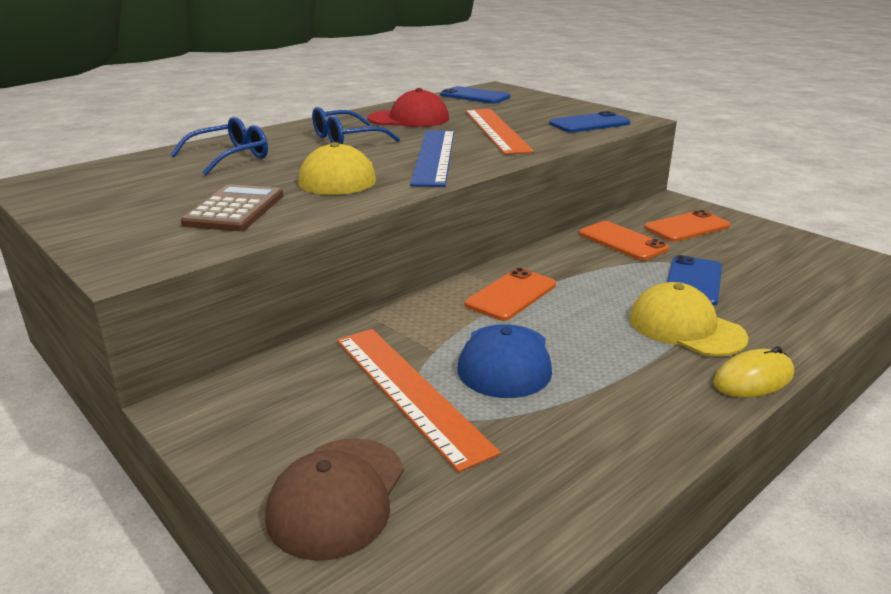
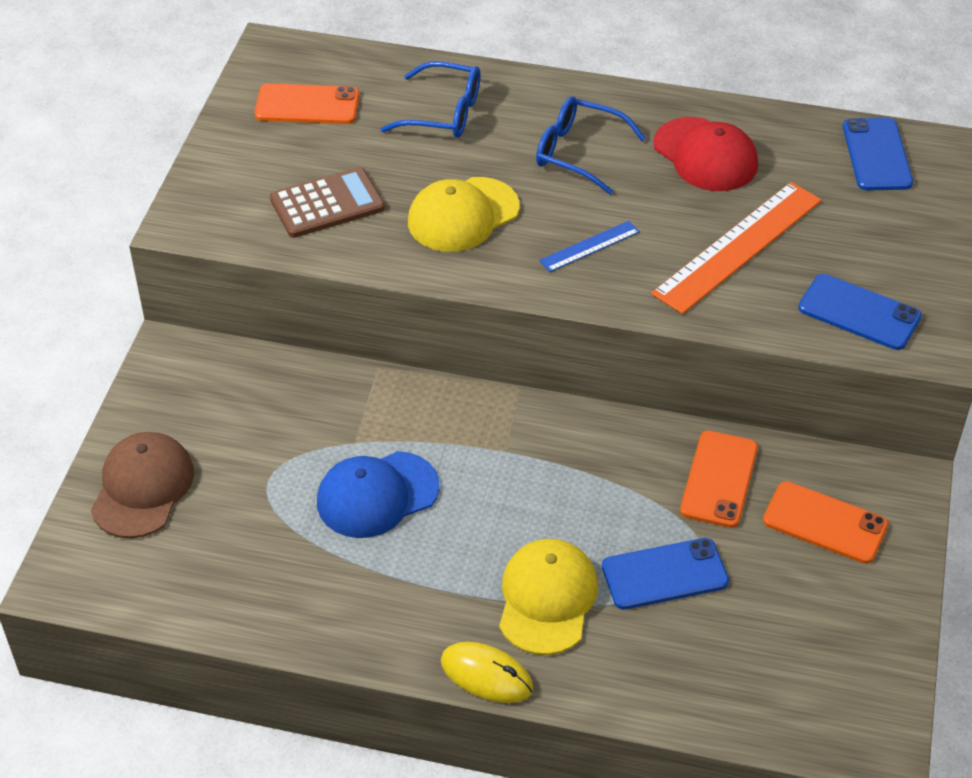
camera: 55 degrees right, 20 degrees up
brown cap [265,438,404,561] -> brown cap turned 120 degrees clockwise [91,432,194,538]
orange ruler [337,329,501,472] -> none
blue ruler [410,130,454,187] -> blue ruler [539,221,640,272], size x0.49
orange phone [465,268,556,321] -> orange phone moved to [254,83,360,124]

